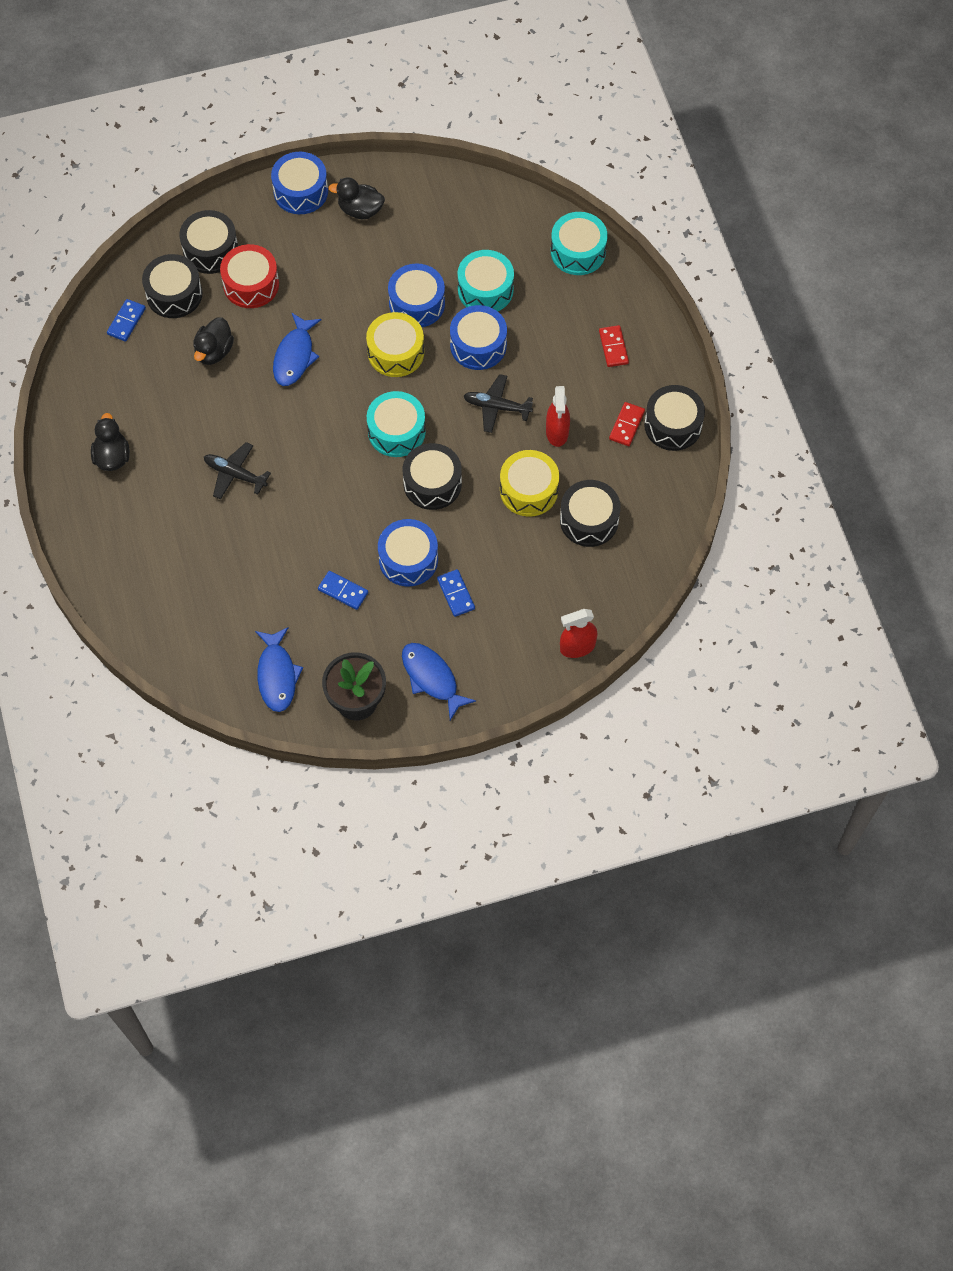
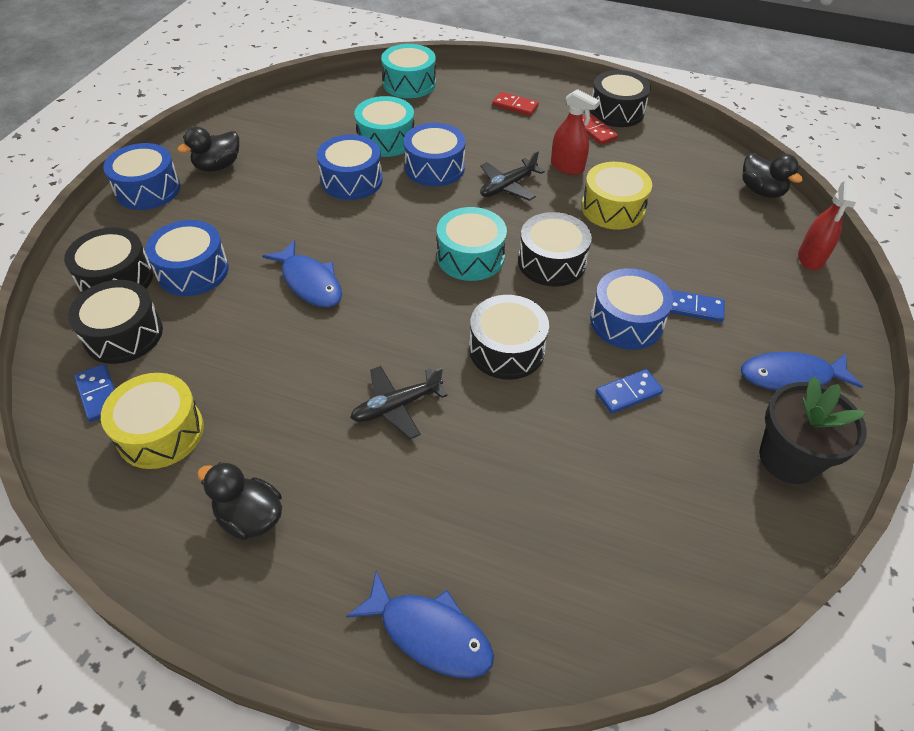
camera: 55 degrees left, 15 degrees down
black duck [193,317,234,365] -> black duck moved to [742,153,803,198]
red drum [220,244,279,308] -> blue drum [145,220,229,296]
blue fish [255,627,303,712] -> blue fish moved to [346,570,494,678]
yellow drum [366,312,424,377] -> yellow drum moved to [101,373,204,469]
black drum [560,480,621,547] -> black drum moved to [469,295,549,380]

